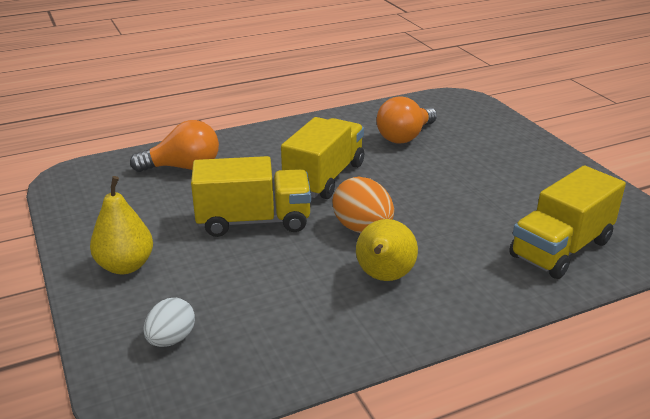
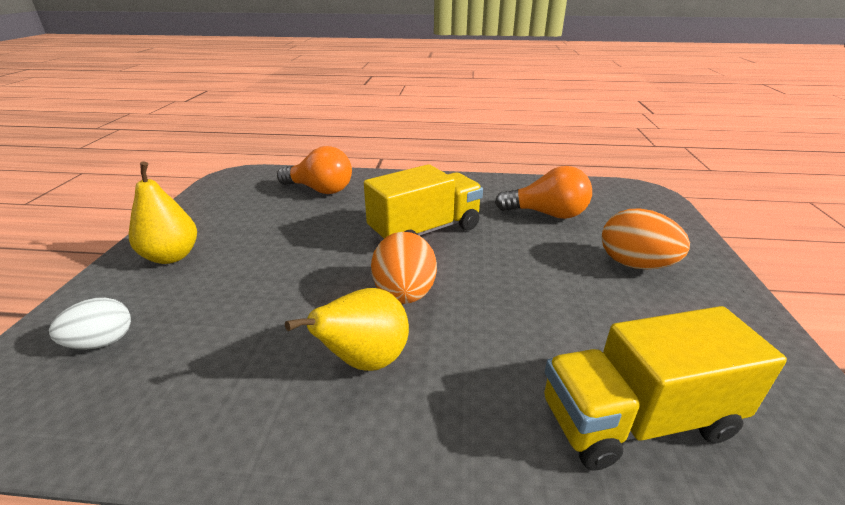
camera: 30 degrees right, 0 degrees up
yellow truck [191,156,311,237] -> none
orange light bulb [376,96,437,144] -> orange light bulb turned 150 degrees counterclockwise [495,166,592,219]
none -> orange egg [602,208,690,269]

